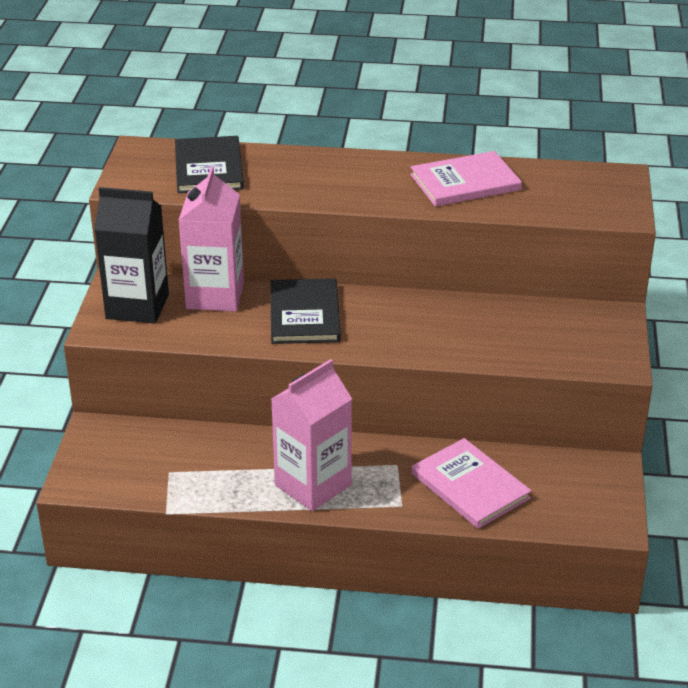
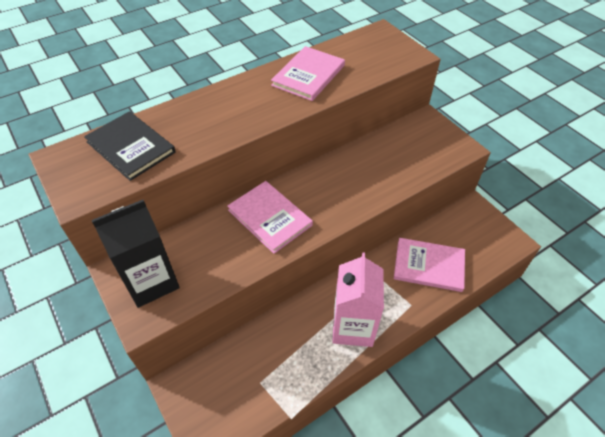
camera: 40 degrees left, 15 degrees up
pink carton [179,166,244,312] -> none
black book [271,278,341,344] -> pink book [227,181,313,254]

